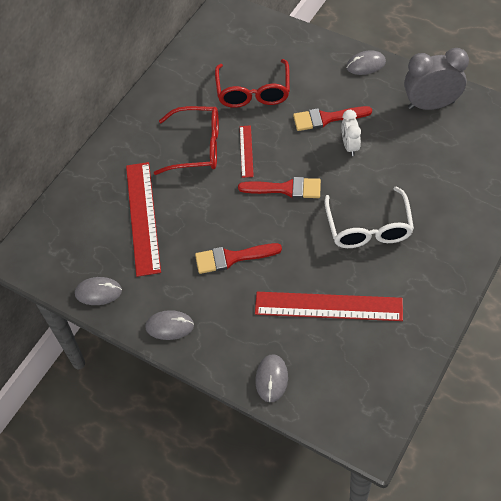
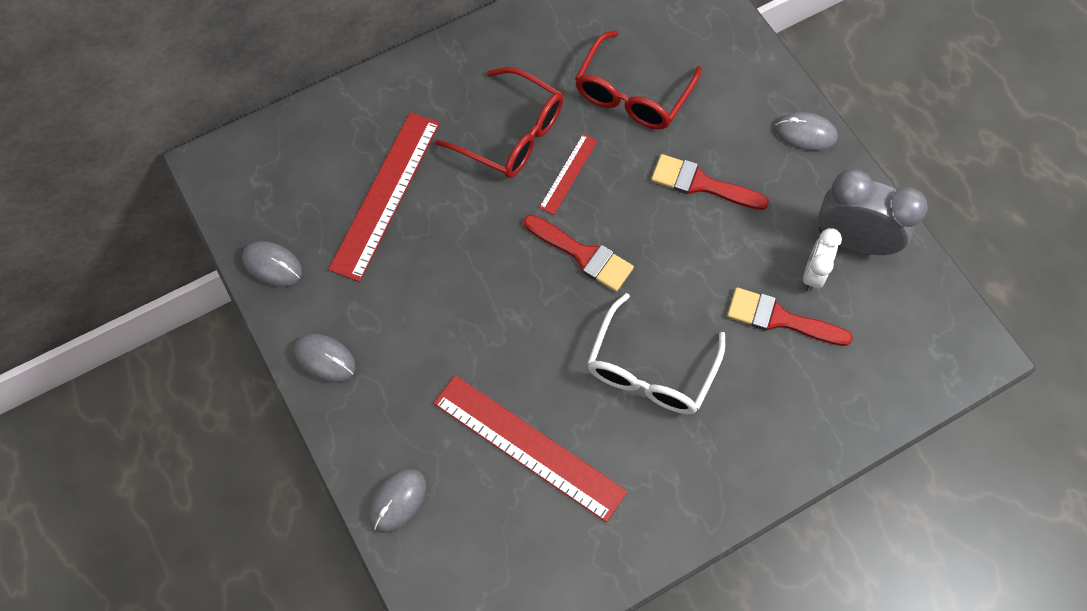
camera: 25 degrees right, 10 degrees up
red brush [195,243,282,274] -> red brush moved to [727,287,853,346]
white clock [342,110,361,156] -> white clock moved to [803,228,842,291]

